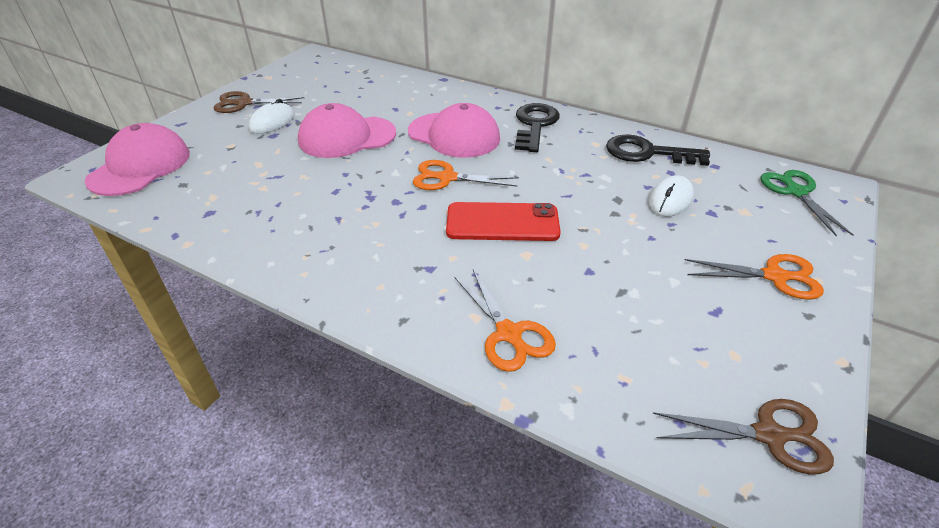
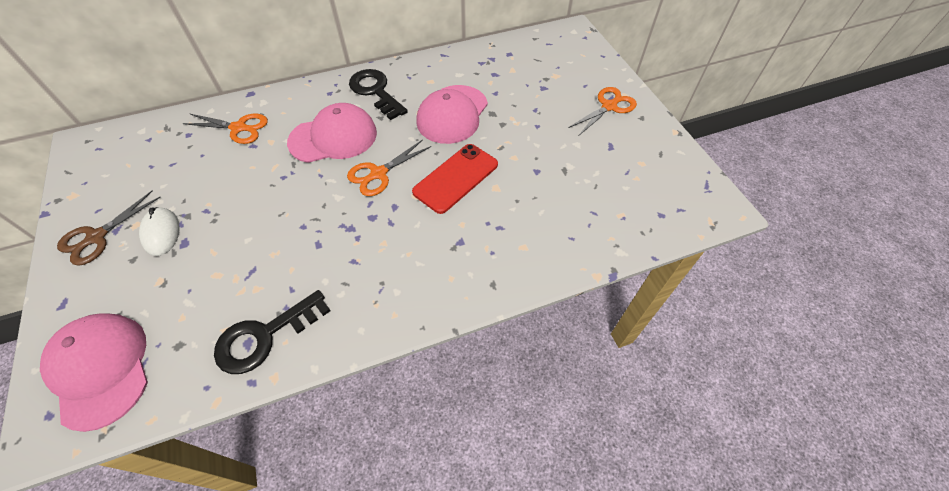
camera: 50 degrees left, 15 degrees up
pink cap [298,103,396,158] -> pink cap moved to [416,85,488,144]
orange scissors [455,270,556,372] -> orange scissors moved to [183,113,268,144]
black key [606,134,710,166] -> black key moved to [214,290,330,374]
white mouse [649,175,694,216] -> none
brown scissors [653,399,834,474] -> none
green scissors [760,170,854,237] -> none

